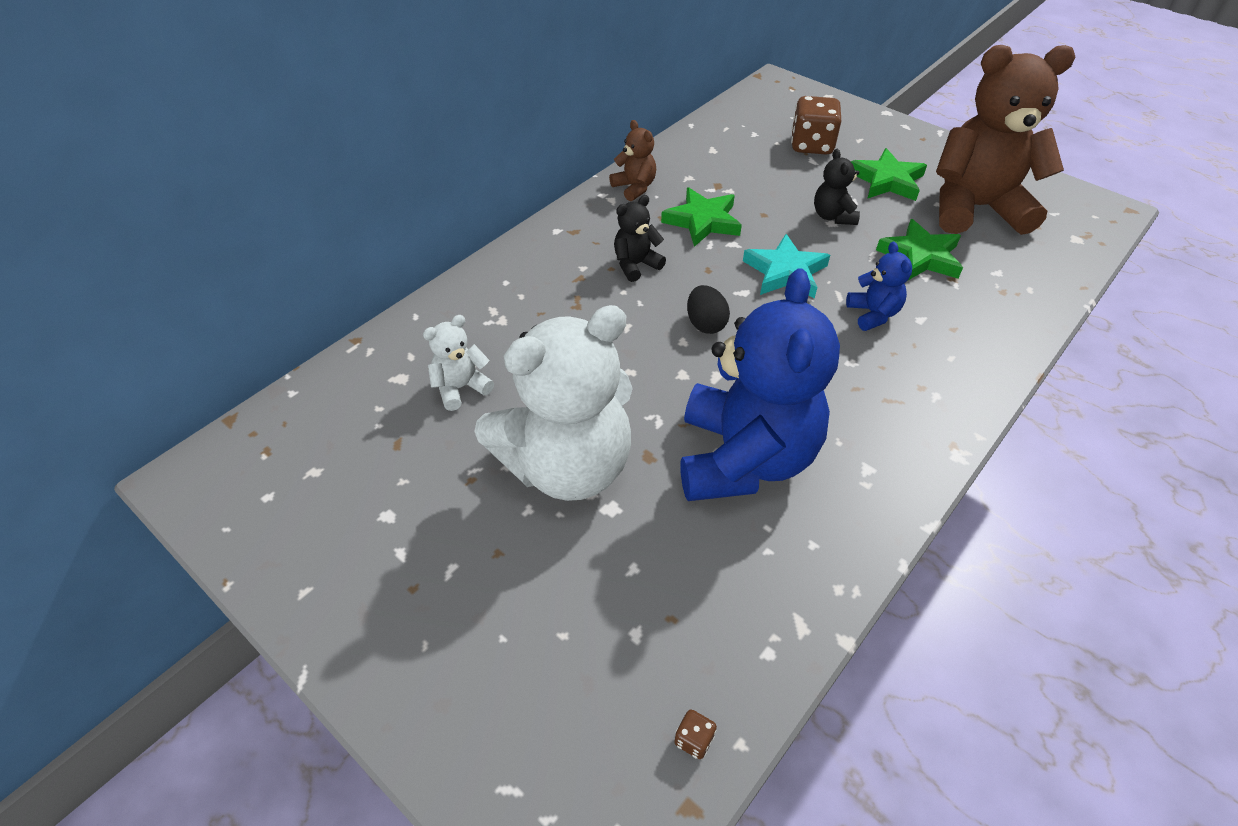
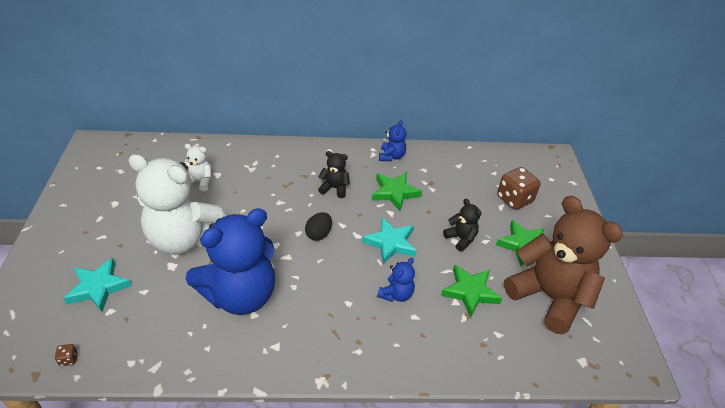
camera: 45 degrees right, 5 degrees down
brown teddy bear [609,120,656,201] -> blue teddy bear [379,120,406,161]
black teddy bear [814,149,860,225] -> black teddy bear turned 105 degrees clockwise [443,199,481,252]
none -> turquoise star [63,257,131,312]

